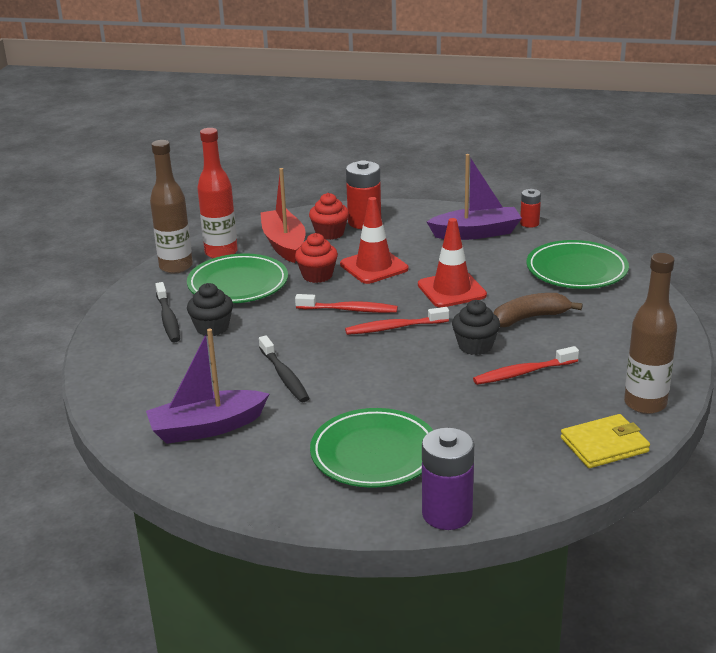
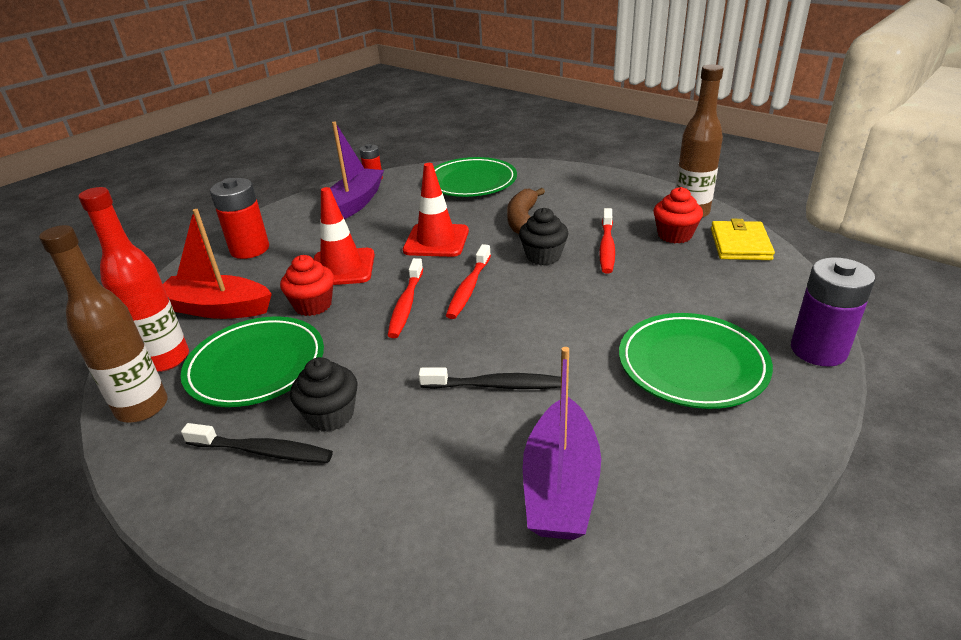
camera: 60 degrees left, 5 degrees up
red toothbrush [295,294,398,313] -> red toothbrush turned 150 degrees clockwise [387,258,423,338]
red cupcake [309,193,349,240] -> red cupcake moved to [653,187,703,243]

